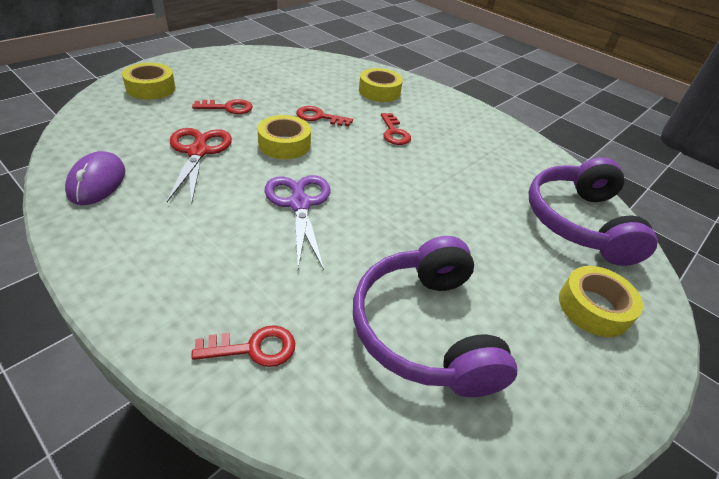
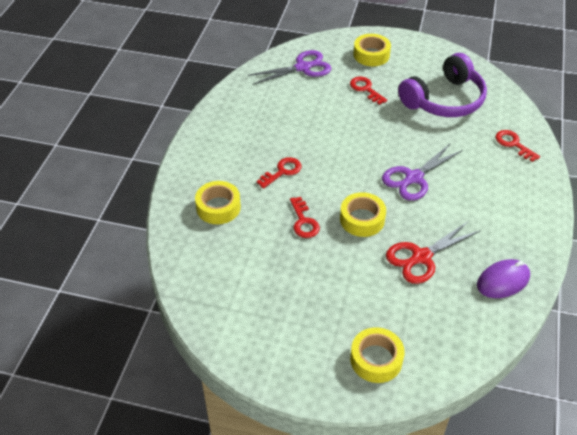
camera: 115 degrees left, 5 degrees up
red key [192,99,253,114] -> red key moved to [350,77,387,105]
purple headphones [529,157,658,266] -> purple scissors [247,50,331,85]

